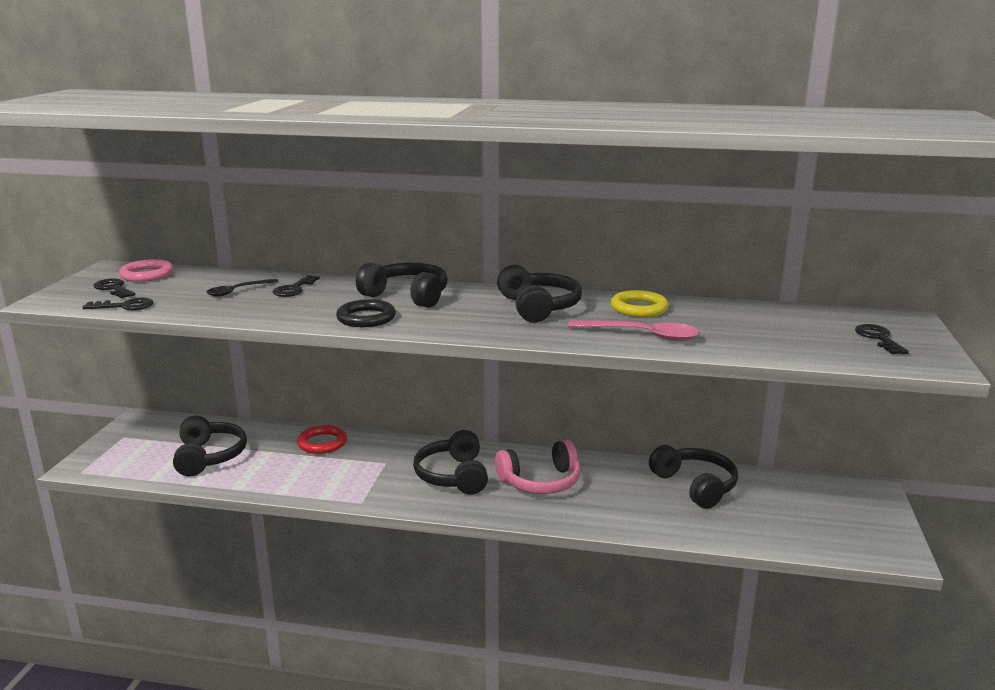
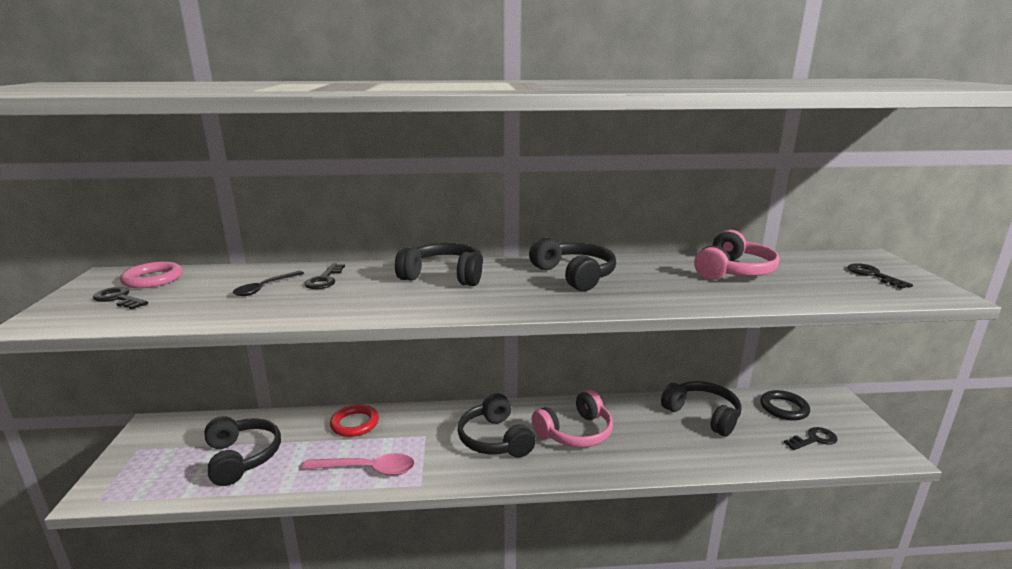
camera: 15 degrees left, 0 degrees up
black key [83,297,154,310] -> black key moved to [784,427,838,450]
black ring [336,299,396,327] -> black ring moved to [760,390,810,420]
pink spoon [568,320,700,341] -> pink spoon moved to [302,453,415,476]
yellow ring [611,290,669,317] -> none
none -> pink headphones [694,230,779,280]

